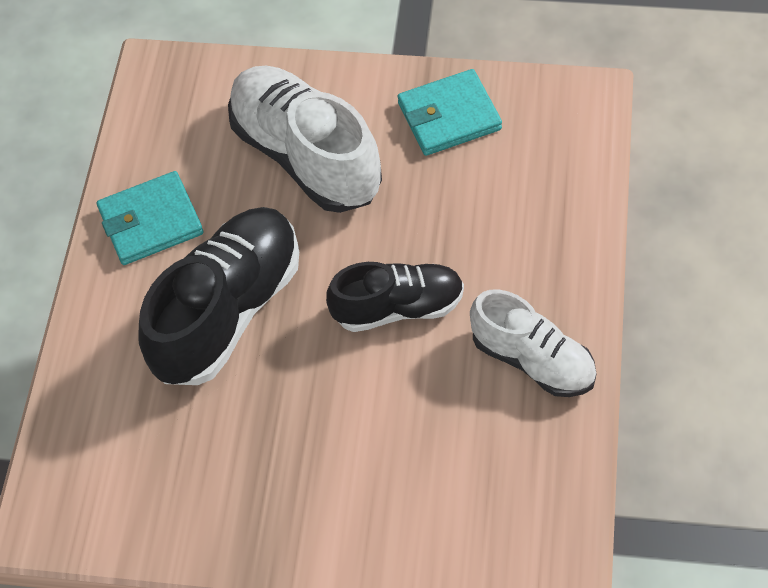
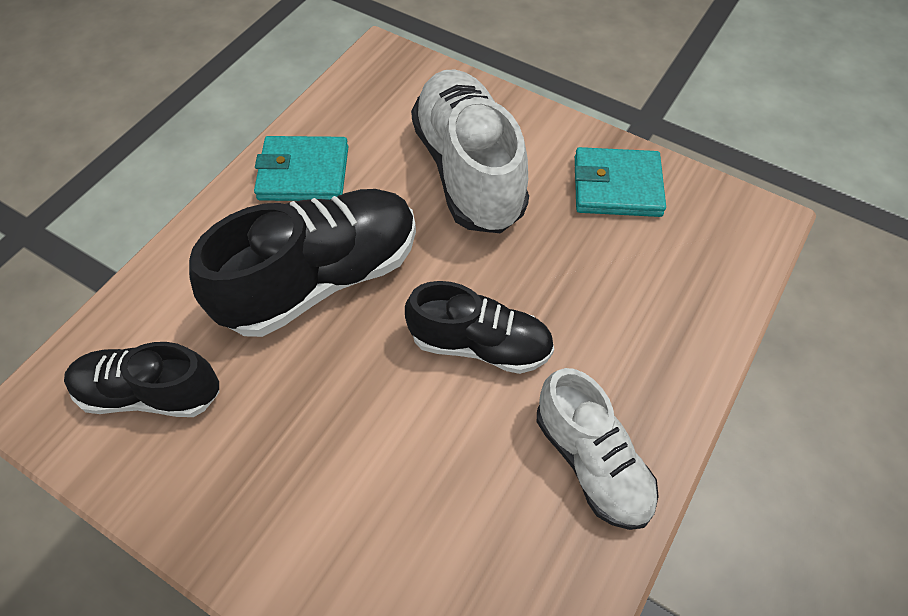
camera: 20 degrees right, 0 degrees up
none -> black shoe [64,342,219,417]

